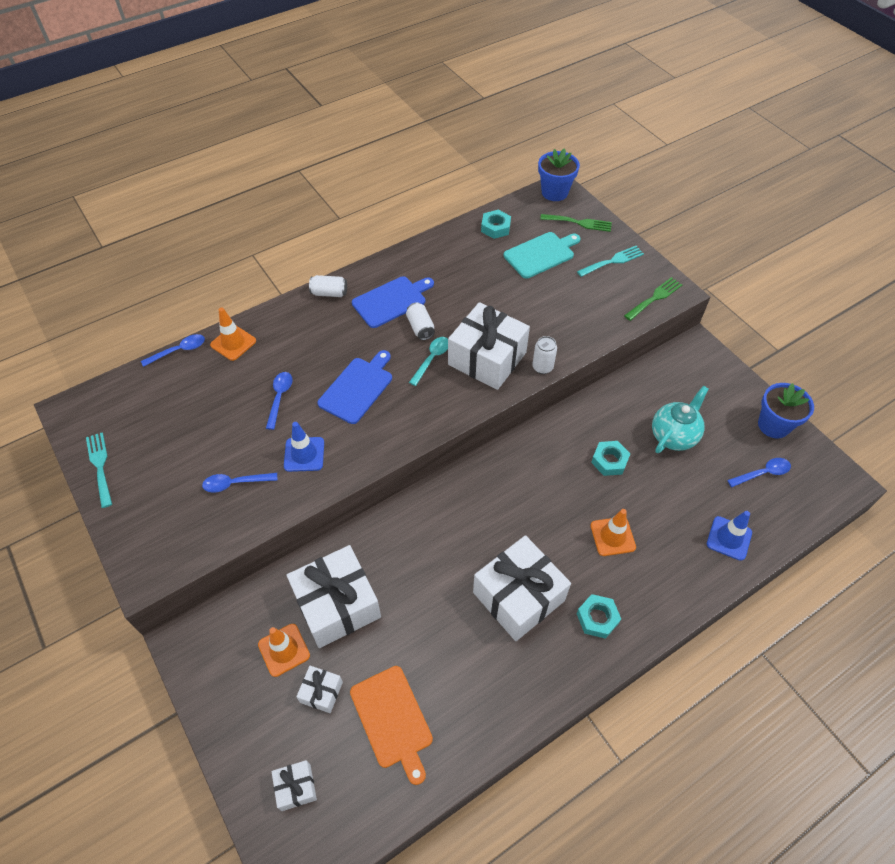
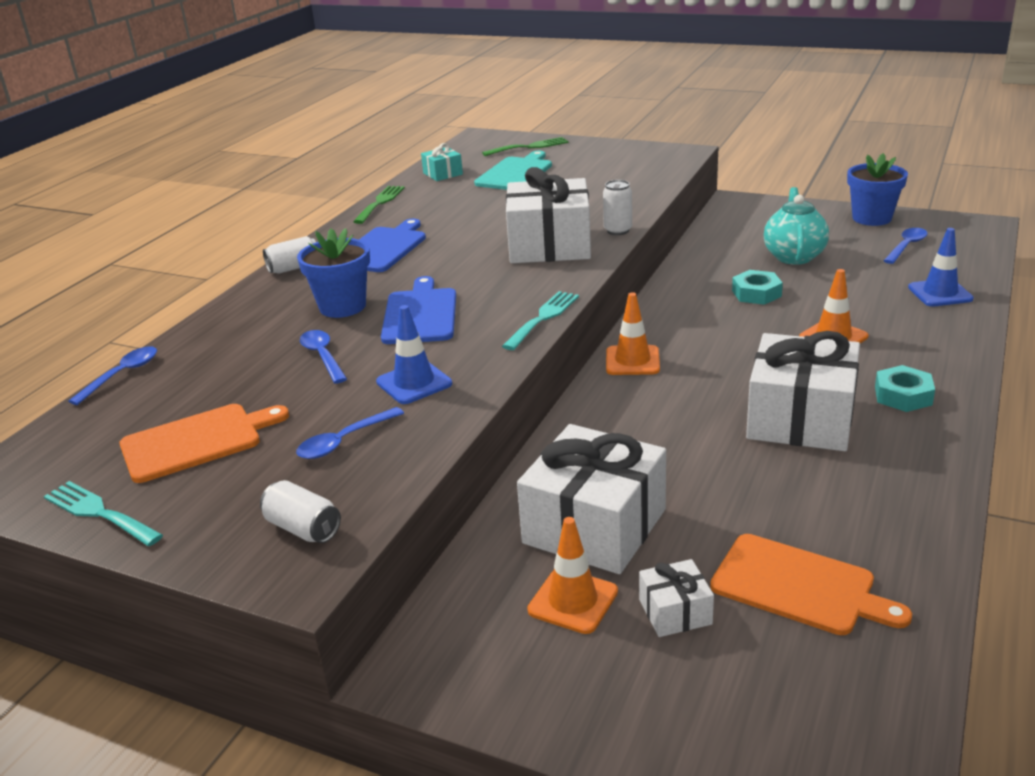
camera: 30 degrees left, 25 degrees down
orange traffic cone [210,307,256,361] -> orange traffic cone moved to [606,292,660,375]
white gift [272,760,317,811] -> none
white can [406,302,435,340] -> white can moved to [260,480,341,543]
turquoise spoon [409,337,448,386] -> none
turquoise nut [481,210,511,239] -> turquoise gift [421,143,463,181]
blue flower pot [538,148,580,201] -> blue flower pot moved to [297,228,370,318]
turquoise fork [577,246,644,277] -> turquoise fork moved to [502,291,579,350]
green fork [624,277,682,321] -> green fork moved to [353,186,405,224]
none -> orange cutting board [119,404,289,483]

